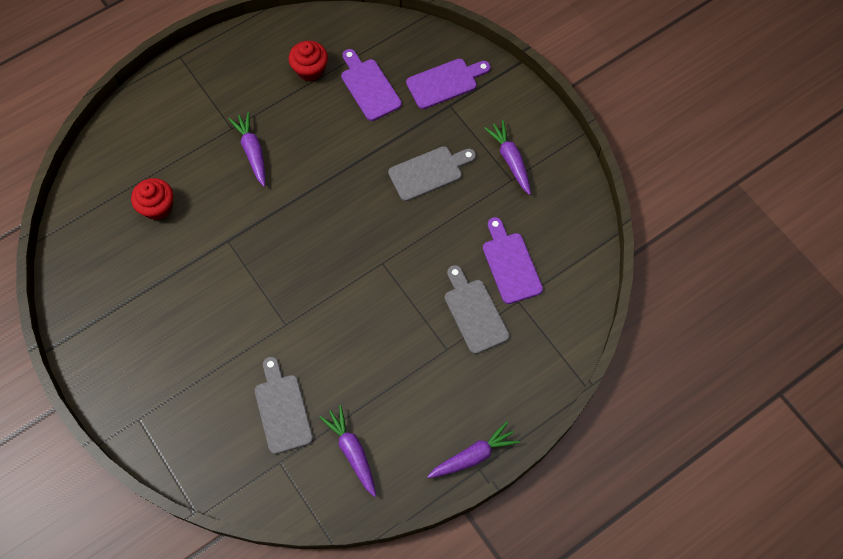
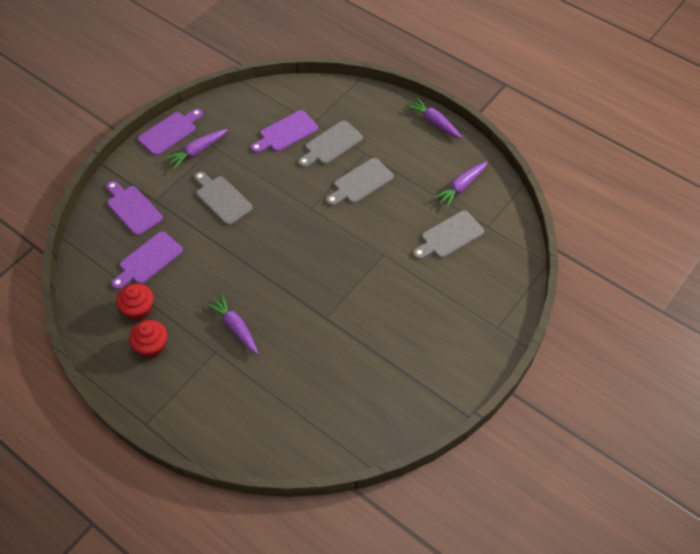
camera: 105 degrees left, 10 degrees down
red cupcake [131,178,173,220] -> red cupcake moved to [129,320,167,358]
purple carrot [229,112,265,187] -> purple carrot turned 90 degrees clockwise [206,293,258,354]
none -> purple cutting board [138,108,203,156]
none -> grey cutting board [326,158,394,206]

